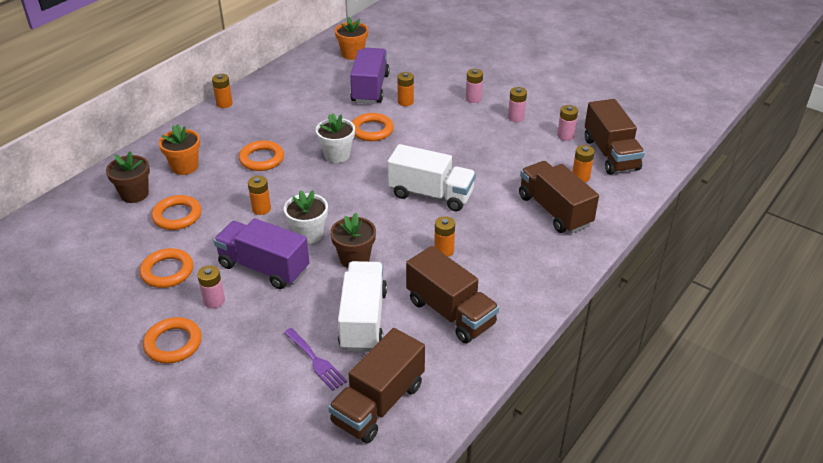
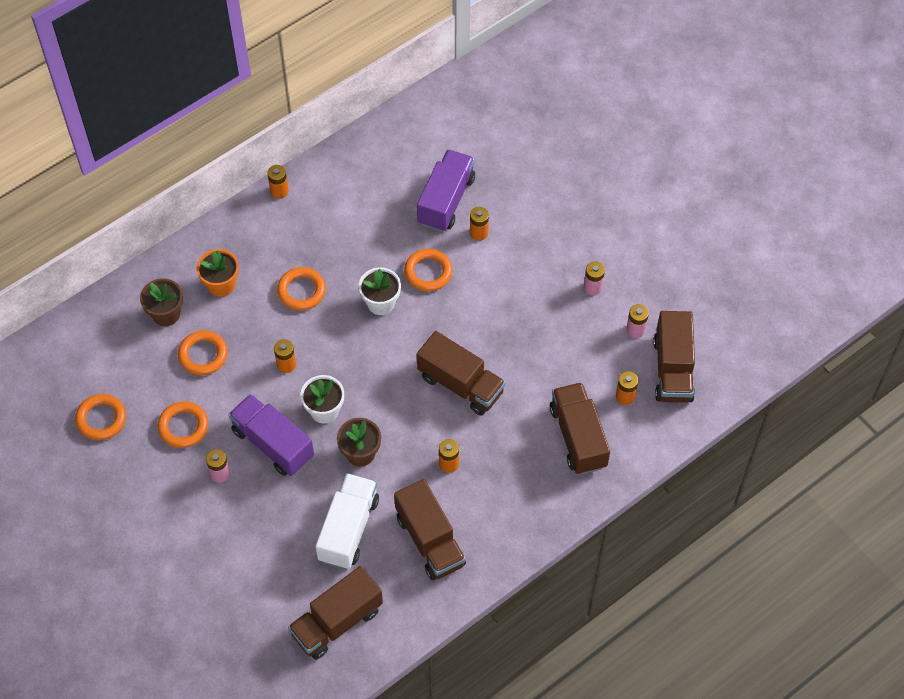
camera: 15 degrees right, 20 degrees up
orange ring [143,317,202,364] -> orange ring moved to [75,394,126,440]
purple fork [284,328,347,391] -> none
orange flower pot [335,16,368,60] -> none
white truck [387,144,476,211] -> brown truck [417,331,506,415]
pink battery [466,69,483,103] -> none

